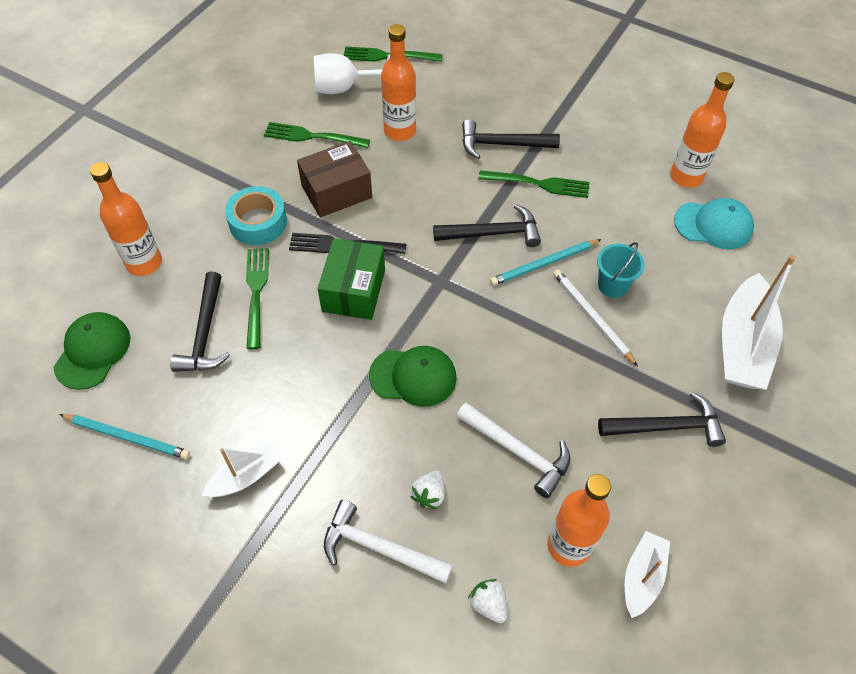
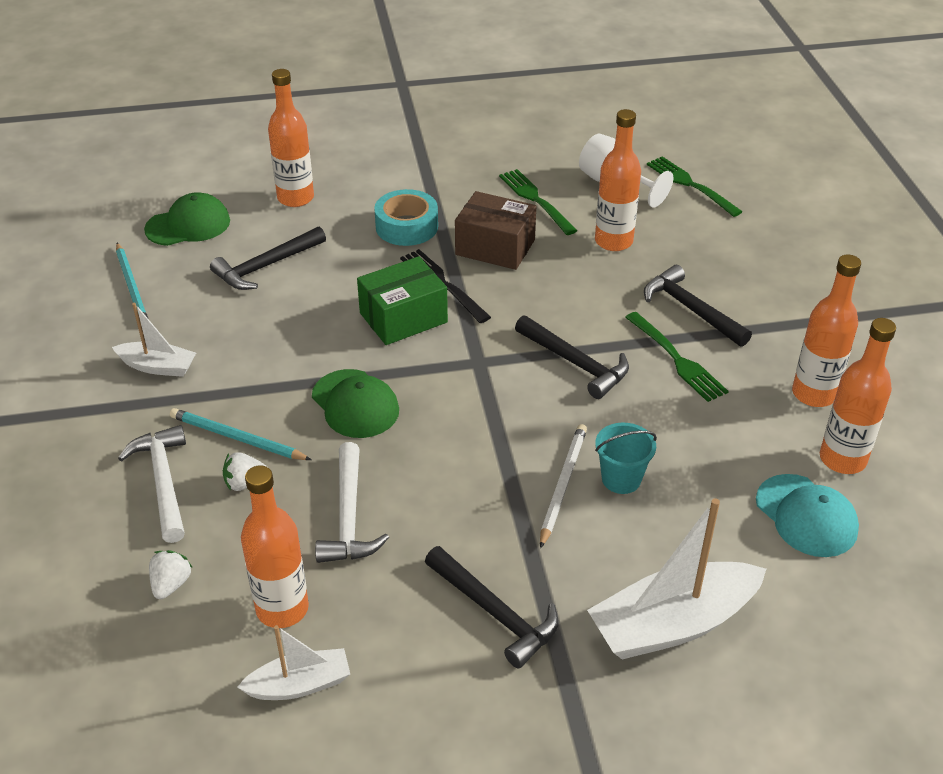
camera: 50 degrees right, 15 degrees down
green fork [246,248,269,349] -> none
turquoise pencil [490,239,602,286] -> turquoise pencil moved to [170,408,311,460]
none -> orange bottle [792,254,861,407]

